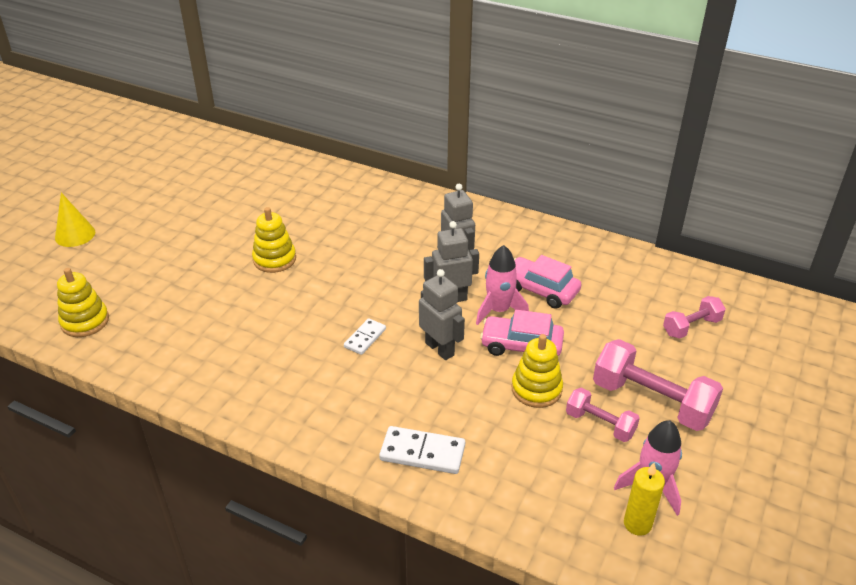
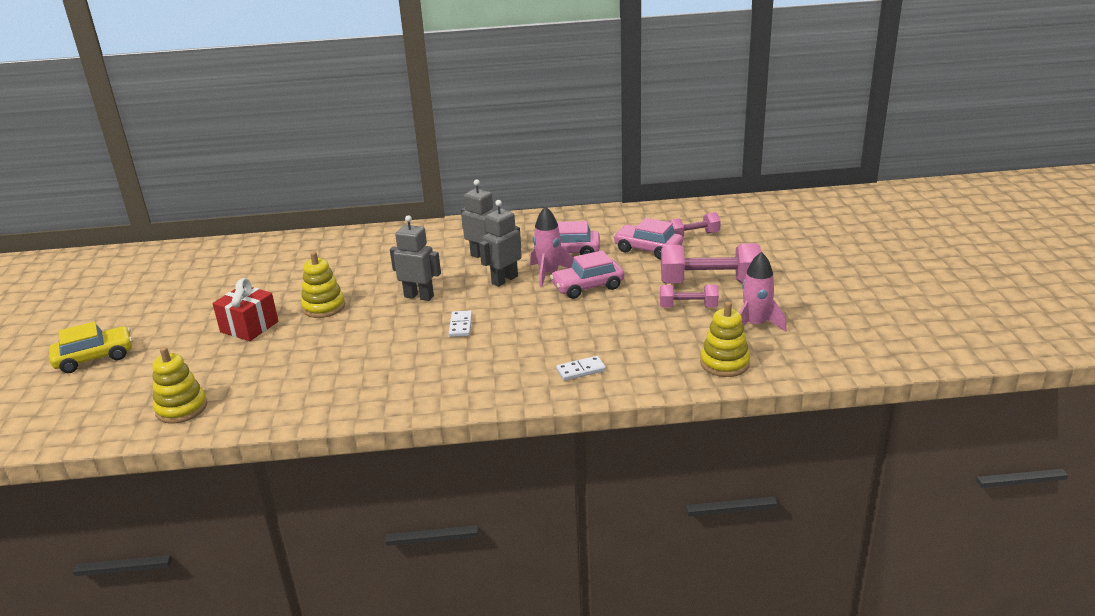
camera: 30 degrees left, 10 degrees down
yellow cone [55,192,95,247] -> yellow car [49,322,133,373]
white domino [379,426,465,474] -> white domino [556,356,606,381], size x0.64
grey robot [419,269,465,360] -> grey robot moved to [390,215,441,301]
yellow stacking toy [511,334,563,408] -> yellow stacking toy moved to [700,302,750,377]
yellow candle [624,463,665,536] -> none
pink dumbbell [663,296,726,339] -> pink dumbbell turned 45 degrees clockwise [668,212,721,237]
none -> red gift [213,278,278,341]
none -> pink car [613,218,683,260]

